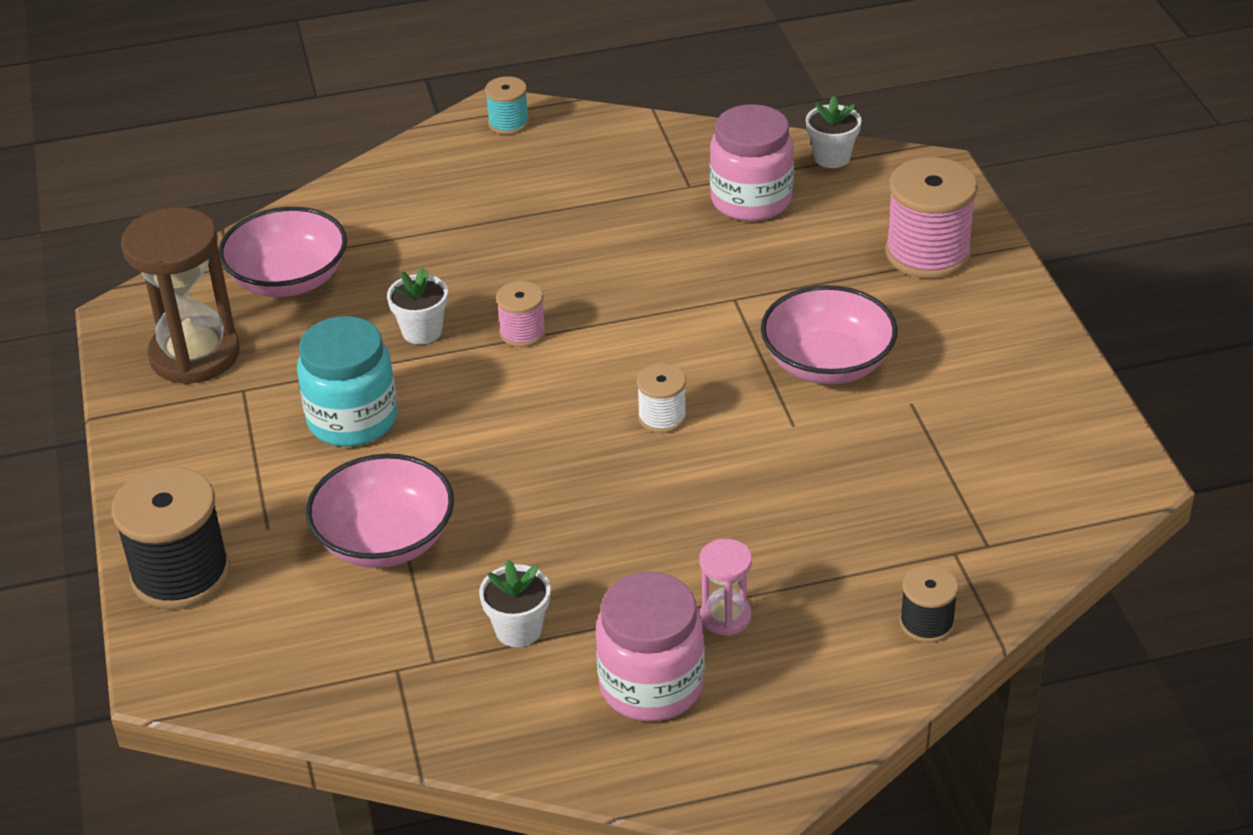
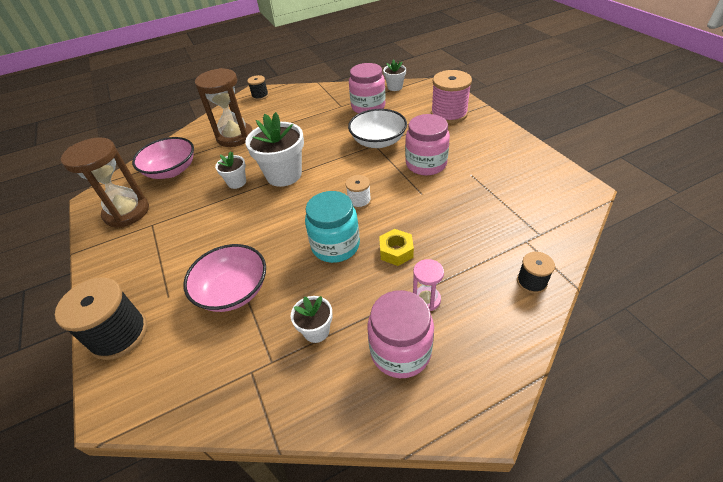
camera: 10 degrees left, 5 degrees up
turquoise jar [297,316,398,447] -> turquoise jar moved to [305,191,360,263]
turquoise spool [485,76,529,135] -> black spool [247,75,269,100]
pink spool [496,281,546,347] -> white flower pot [245,112,304,187]
pink bowl [761,285,898,384] -> pink jar [405,114,450,176]
none -> brown hourglass [195,68,253,147]
none -> white bowl [348,109,407,148]
none -> yellow nut [379,229,414,266]

